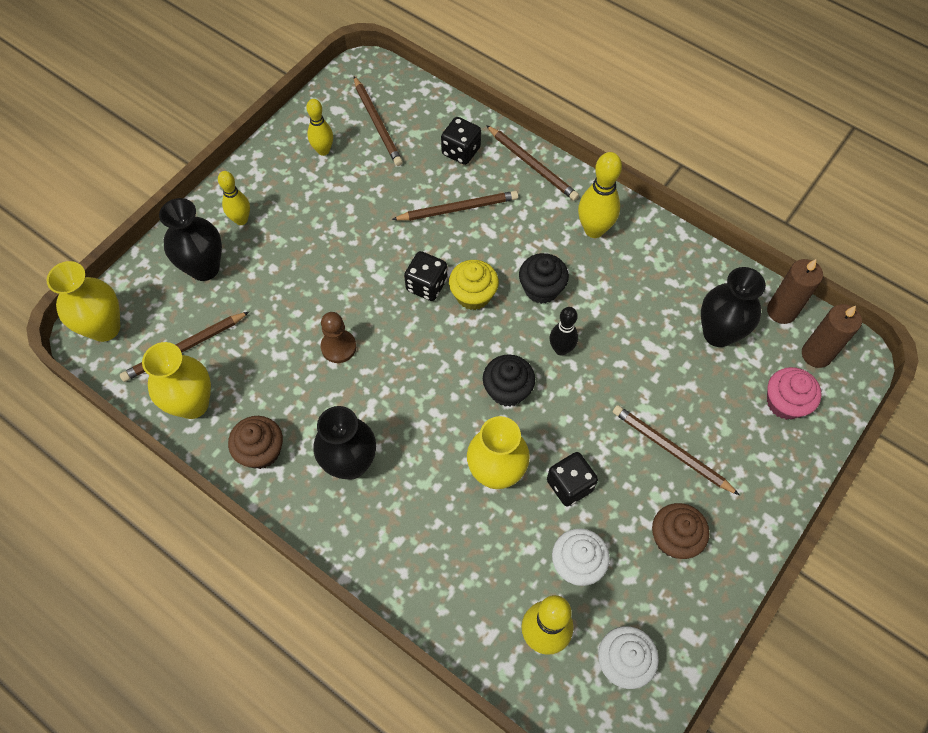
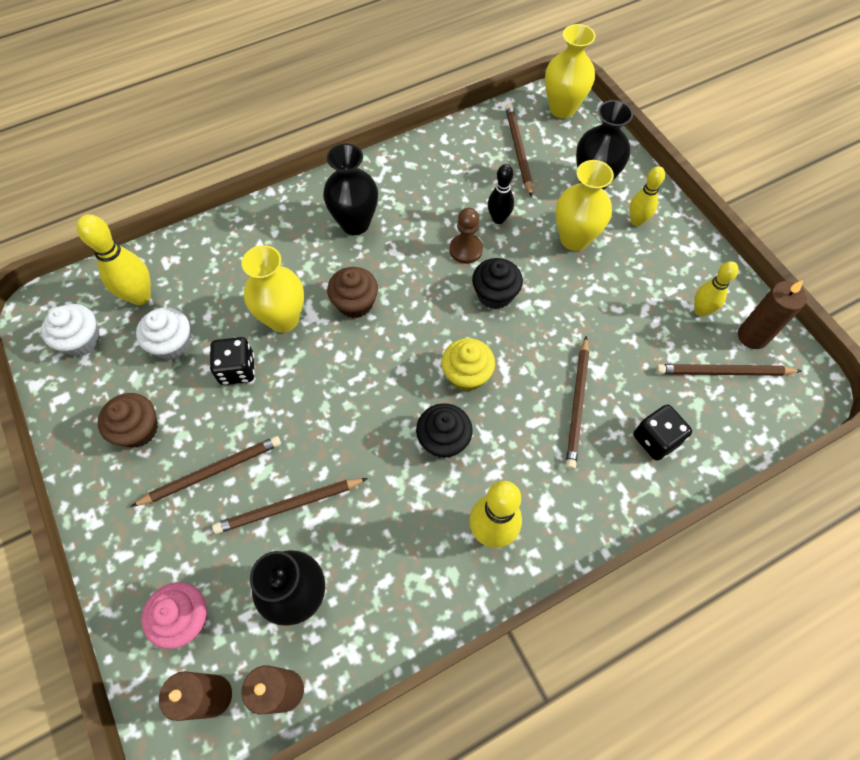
camera: 115 degrees right, 0 degrees up
yellow vase [142,342,211,419] -> yellow vase moved to [555,160,614,251]
brown cupcake [228,416,283,469] -> brown cupcake moved to [327,267,378,318]
black dice [404,251,447,301] -> none
black cupcake [483,355,535,407] -> black cupcake moved to [472,258,523,309]
brown pencil [486,125,579,201] -> brown pencil moved to [212,478,368,534]
black bowling pin [550,307,578,356] -> black bowling pin moved to [488,164,514,224]
none -> brown candle [738,280,807,349]

